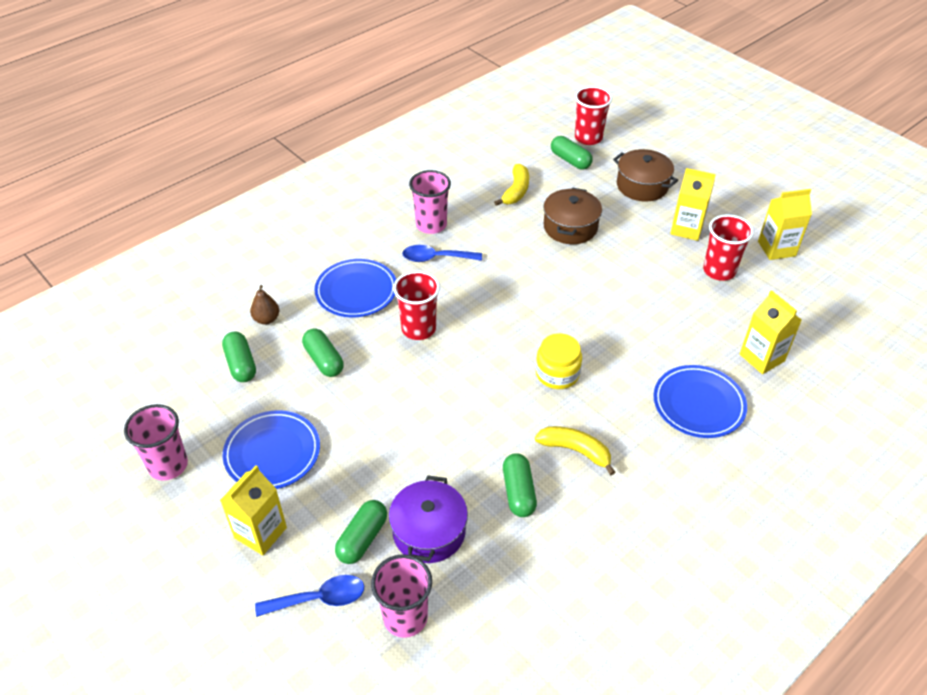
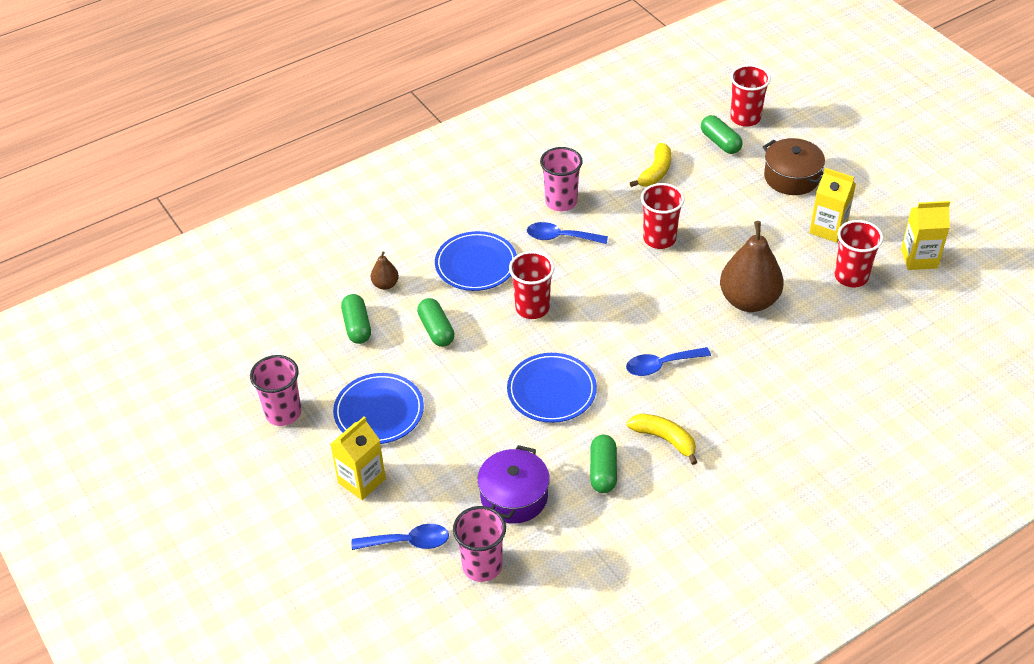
camera: 10 degrees right, 0 degrees up
green capsule [335,500,387,564] -> none
yellow jar [536,333,582,389] -> blue spoon [626,347,711,376]
brown pot [543,187,602,244] -> none
blue plate [653,365,747,438] -> blue plate moved to [507,353,597,423]
yellow carton [740,290,802,374] -> none
none -> red cup [641,183,685,249]
none -> brown pear [720,221,784,312]

